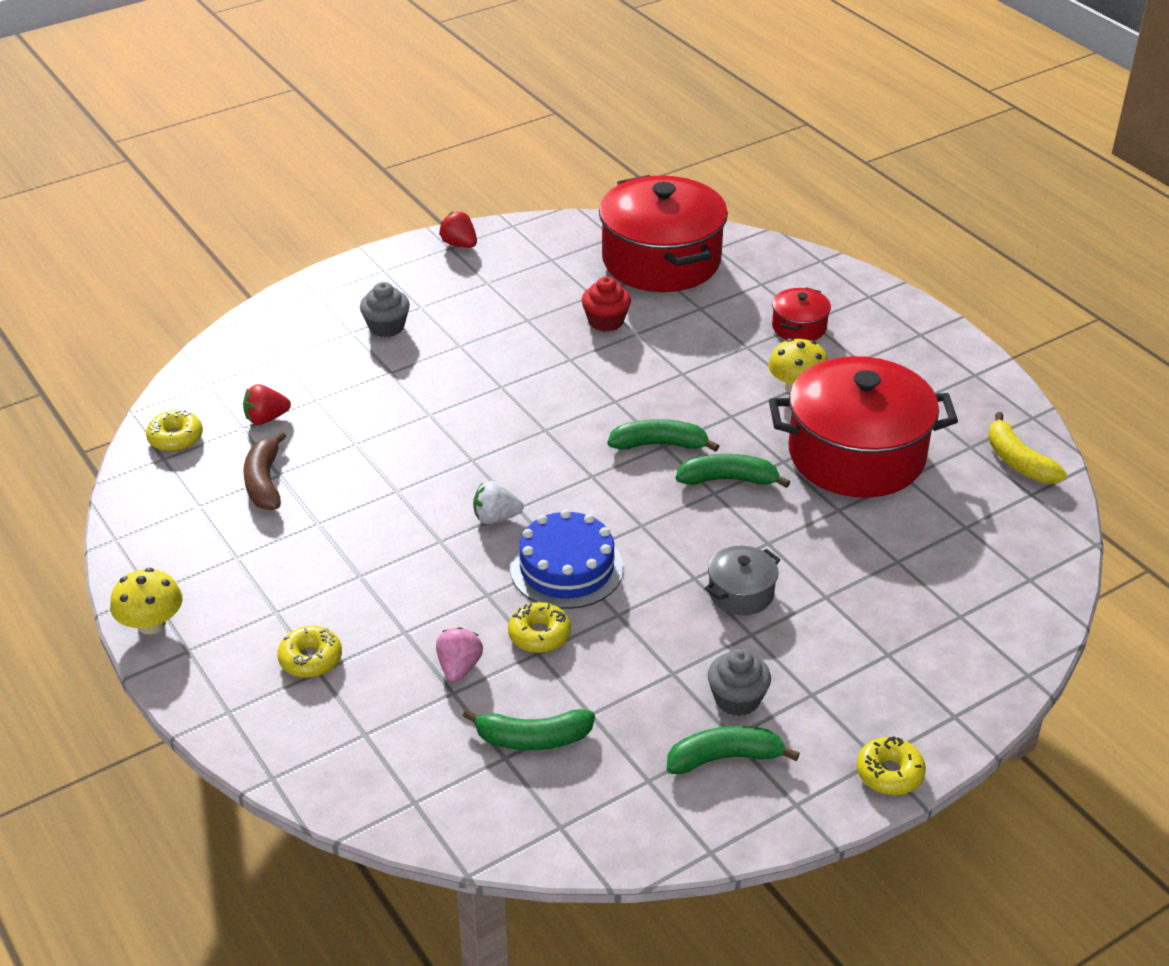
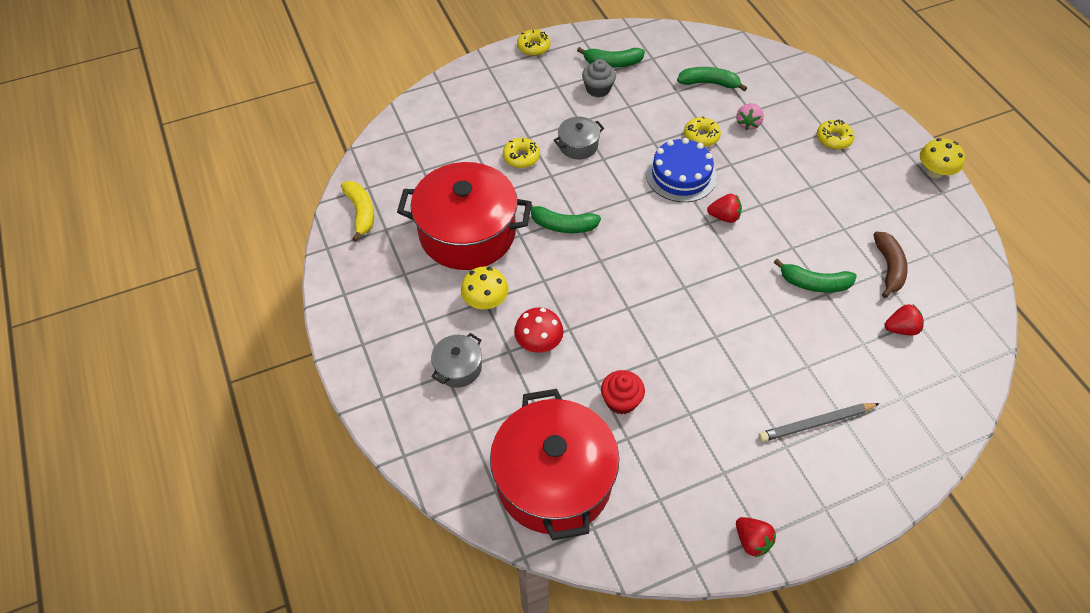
camera: 170 degrees left, 15 degrees up
yellow donut [146,409,203,452] -> yellow donut moved to [503,138,540,168]
grey cupcake [360,282,410,337] -> grey pencil [758,403,880,442]
white strawberry [473,481,524,524] -> red strawberry [707,194,742,223]
green banana [608,419,719,452] -> green banana moved to [774,259,857,293]
red pot [772,287,831,341] -> grey pot [431,333,482,388]
none -> red mushroom [514,307,564,353]

